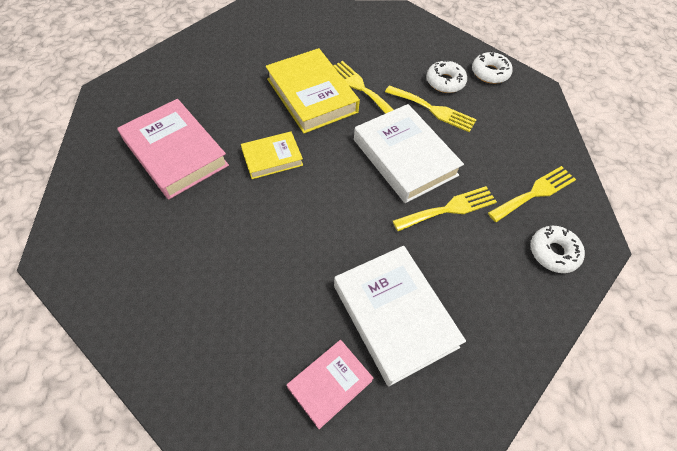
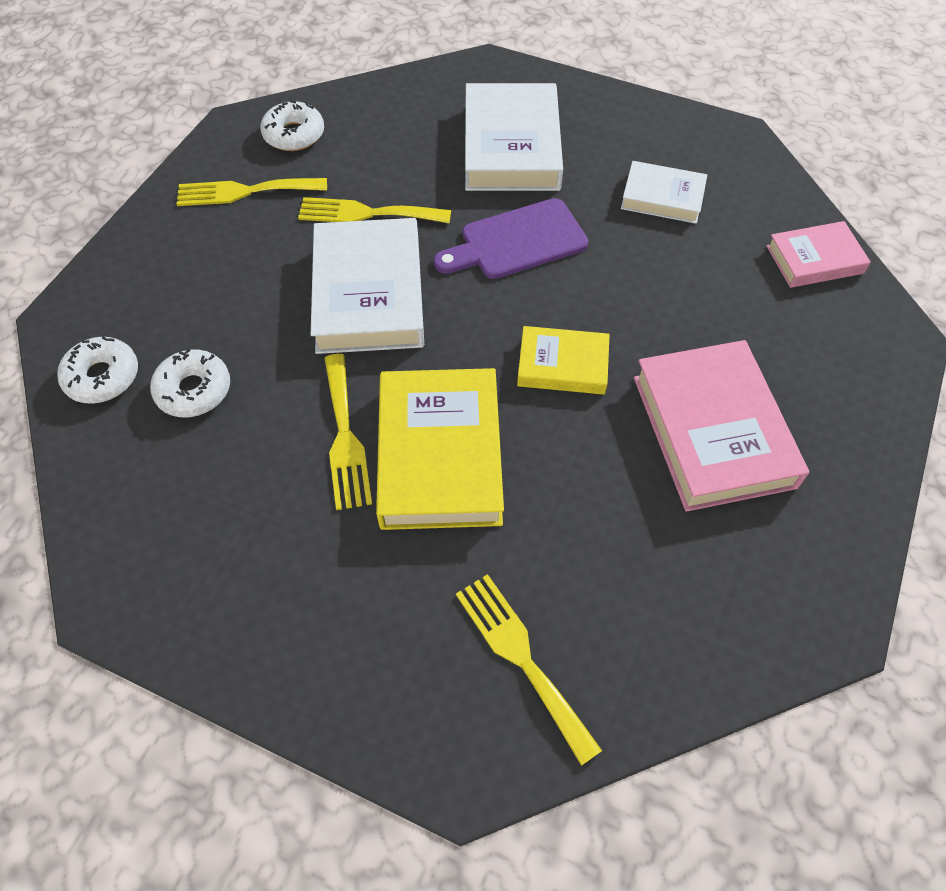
camera: 150 degrees left, 0 degrees up
pink book [287,340,374,429] -> pink book moved to [767,221,871,288]
yellow fork [385,85,477,132] -> yellow fork moved to [456,574,602,766]
none -> purple cutting board [434,198,588,279]
none -> white book [621,161,707,224]

